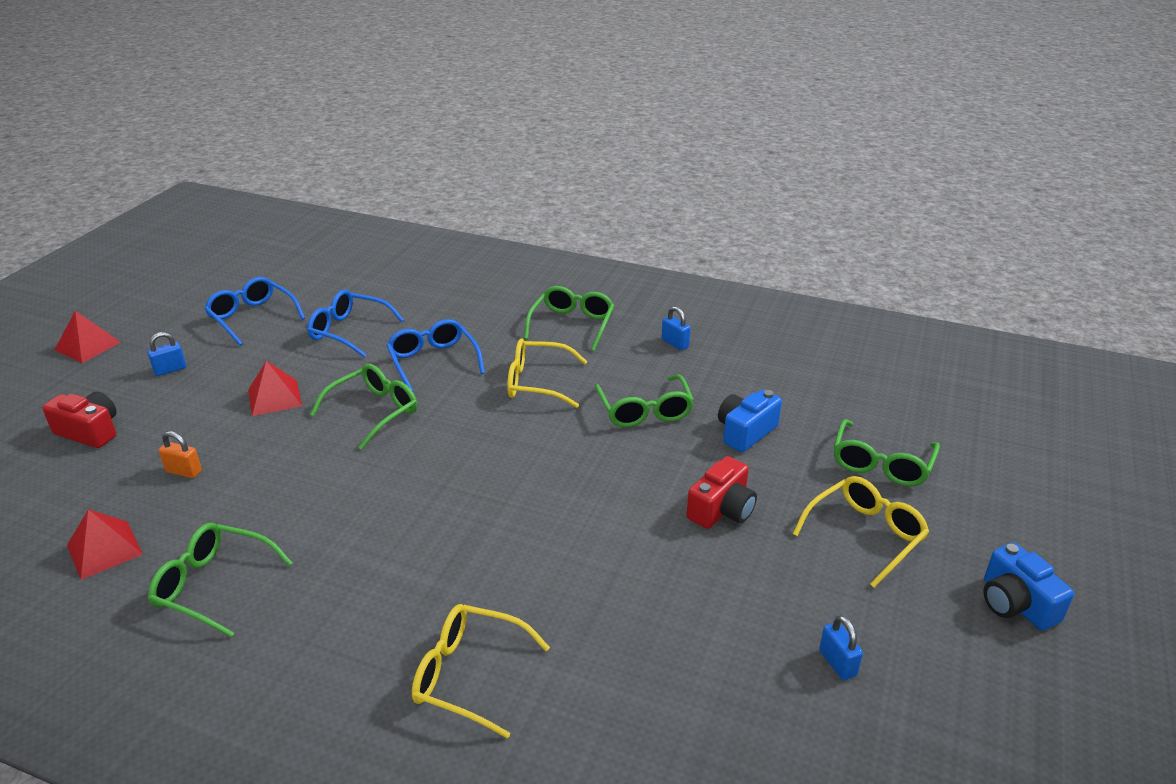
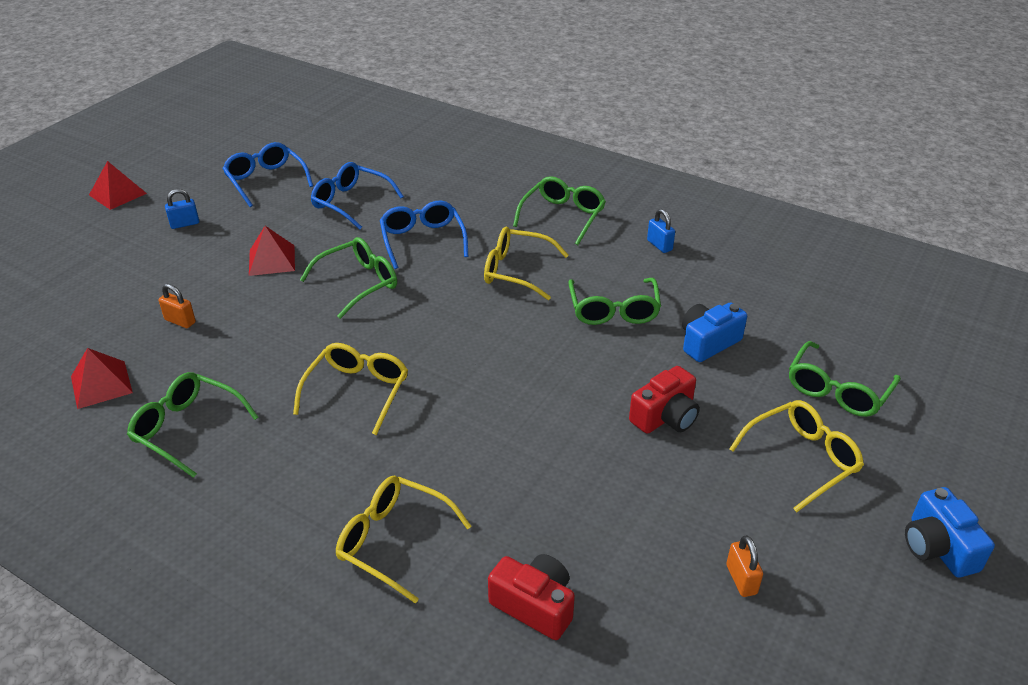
camera: 10 degrees right, 5 degrees up
red camera [42,392,117,448] -> red camera moved to [488,554,575,640]
blue padlock [819,615,863,680] -> orange padlock [726,535,763,597]
none -> yellow glasses [293,343,408,435]

